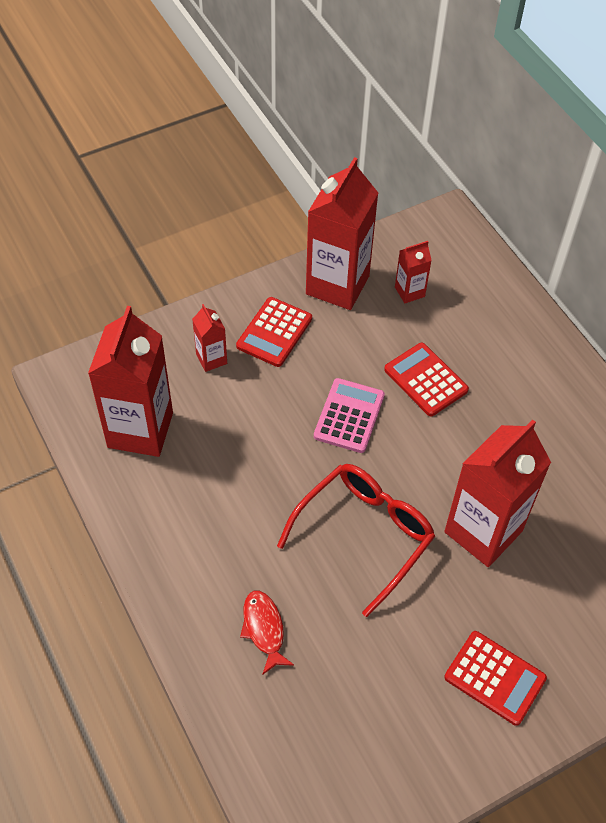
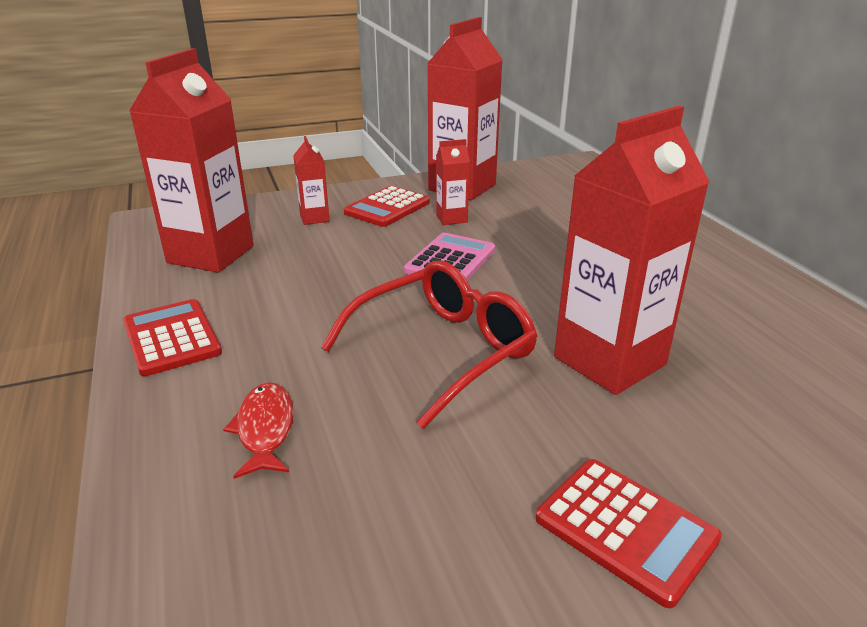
camera: 10 degrees right, 25 degrees down
red calculator [384,343,469,417] -> red calculator moved to [123,299,222,376]
red carton [395,241,432,303] -> red carton moved to [436,139,470,225]

